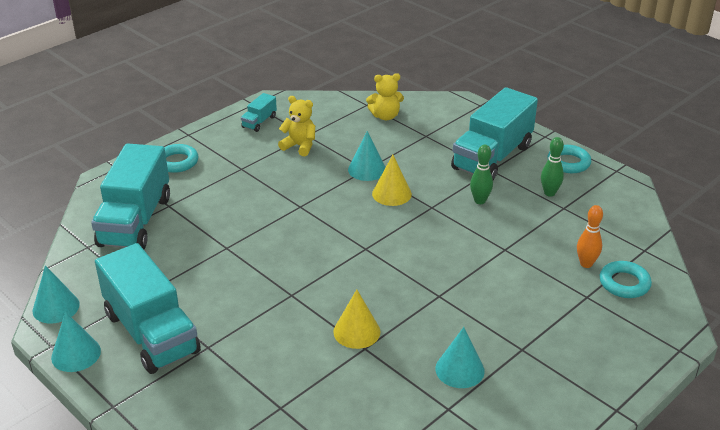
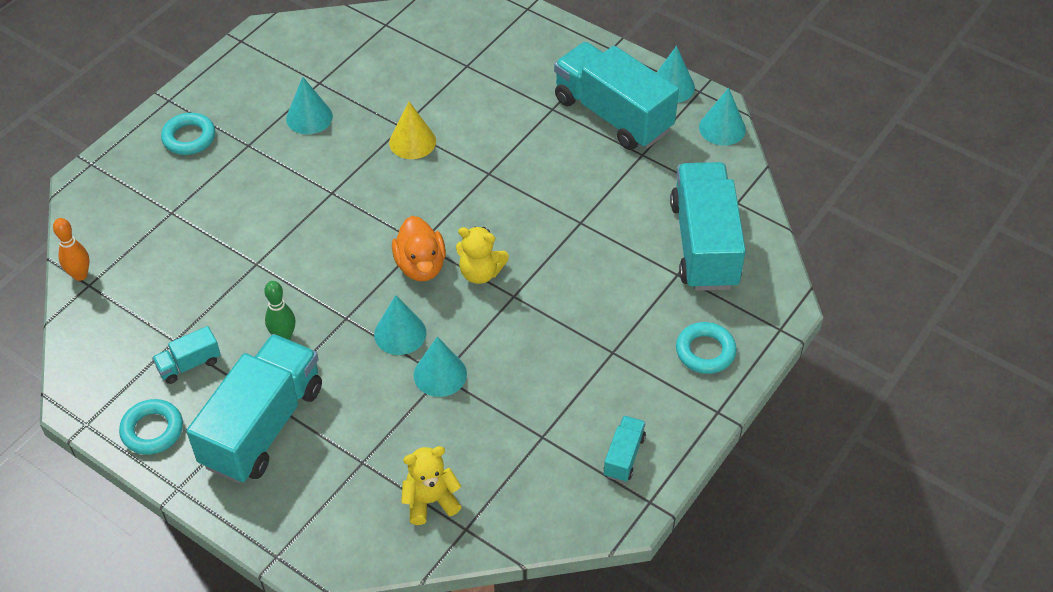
camera: 170 degrees right, 15 degrees up
yellow teddy bear [278,96,315,156] -> yellow teddy bear moved to [456,227,509,284]
yellow cone [372,155,412,206] -> turquoise cone [374,295,426,355]
green bowling pin [541,137,564,197] -> turquoise truck [152,326,221,384]
orange bowling pin [577,205,603,268] -> orange bowling pin moved to [53,218,89,281]
turquoise ring [600,261,652,298] -> turquoise ring moved to [161,113,215,155]
none -> orange duck [392,216,446,281]

